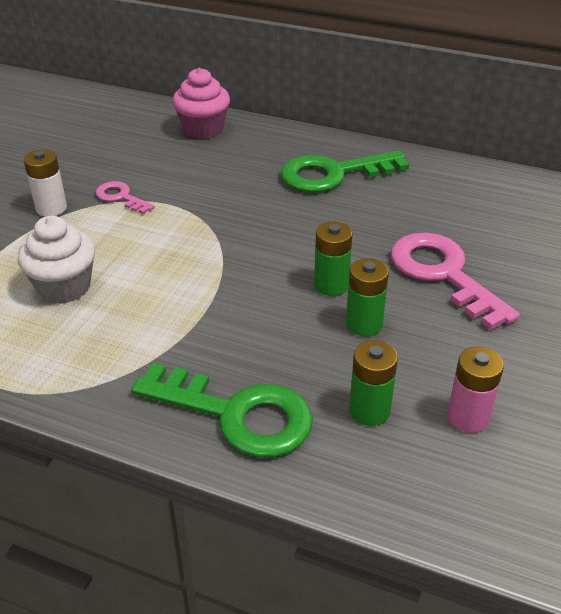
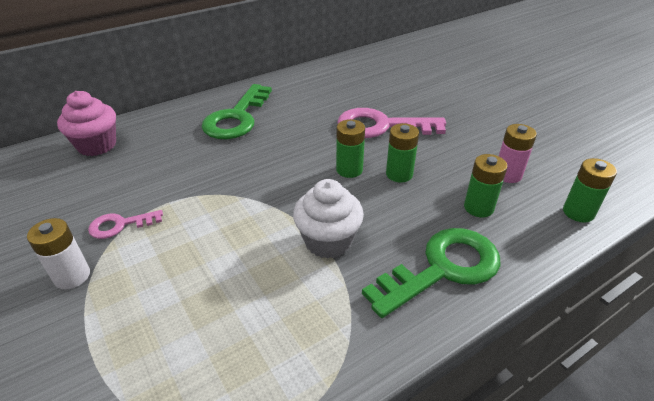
camera: 55 degrees left, 0 degrees up
white cupcake [18,216,95,304] -> white cupcake moved to [293,179,364,259]
none -> green battery [563,158,617,223]

